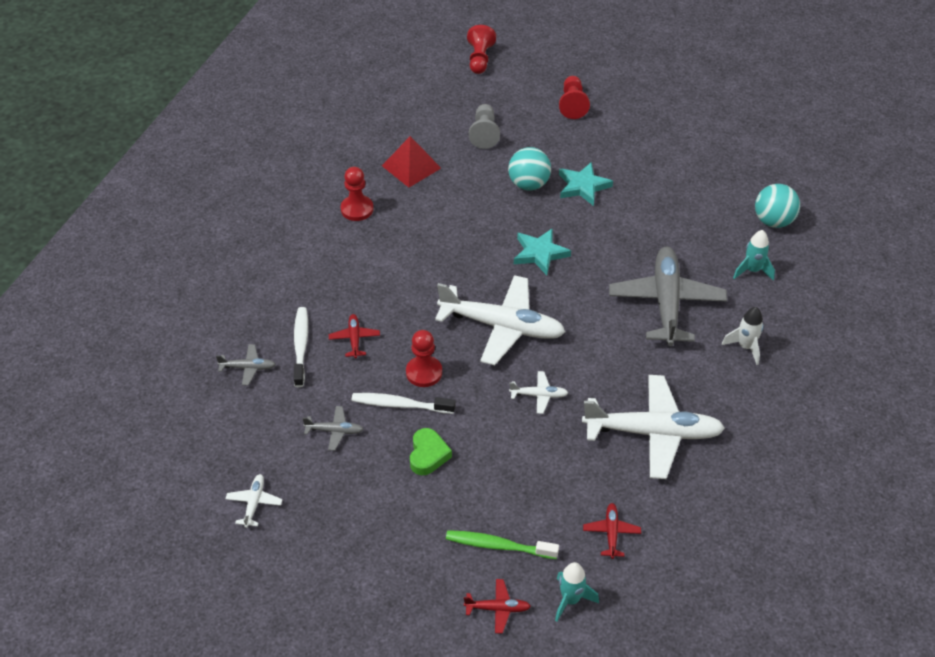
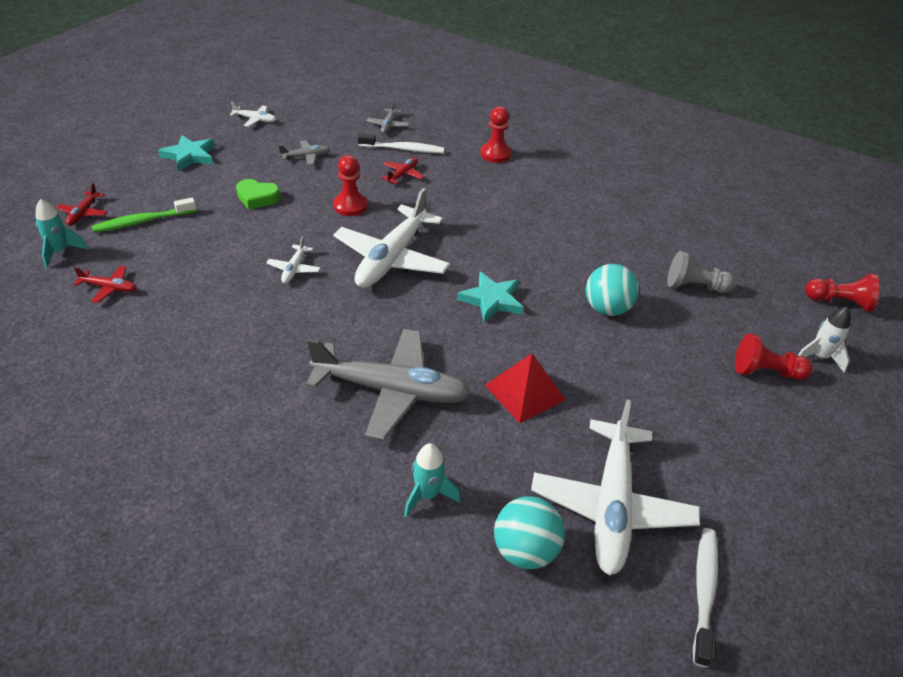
camera: 95 degrees right, 5 degrees down
grey plane [302,406,364,451] -> grey plane turned 120 degrees counterclockwise [279,141,330,165]
red plane [329,314,380,358] -> red plane turned 60 degrees counterclockwise [381,158,424,184]
red pawn [341,167,373,221] -> red pawn moved to [480,107,511,163]
white toothbrush [351,393,455,414] -> white toothbrush moved to [693,528,718,668]
red pyramid [382,136,441,187] -> red pyramid moved to [485,353,566,423]
green toothbrush [446,530,559,559] -> green toothbrush turned 135 degrees counterclockwise [92,198,196,233]
turquoise star [559,162,613,206] -> turquoise star moved to [158,135,215,172]
white plane [582,375,725,479] -> white plane moved to [531,400,700,576]
white rocket [722,307,764,365] -> white rocket moved to [798,307,851,373]

